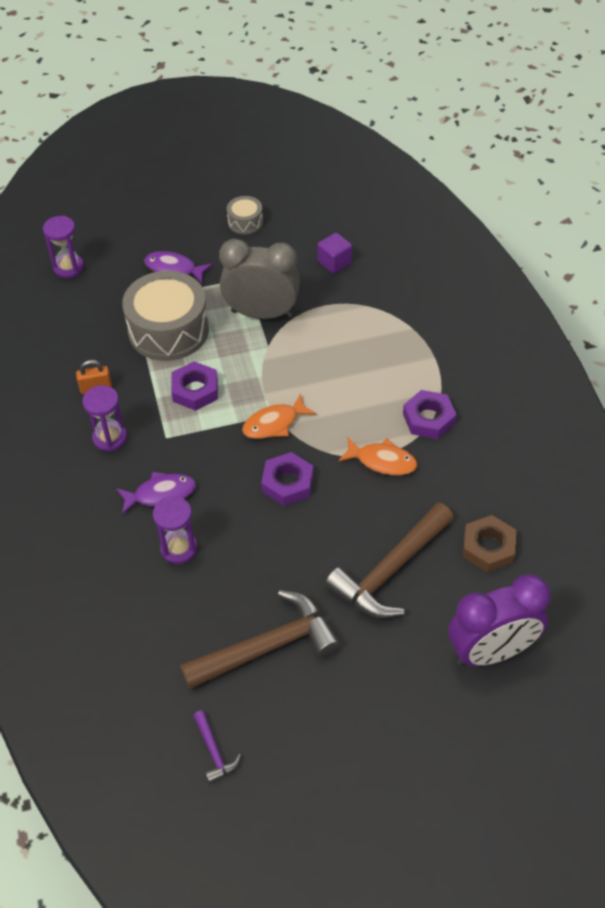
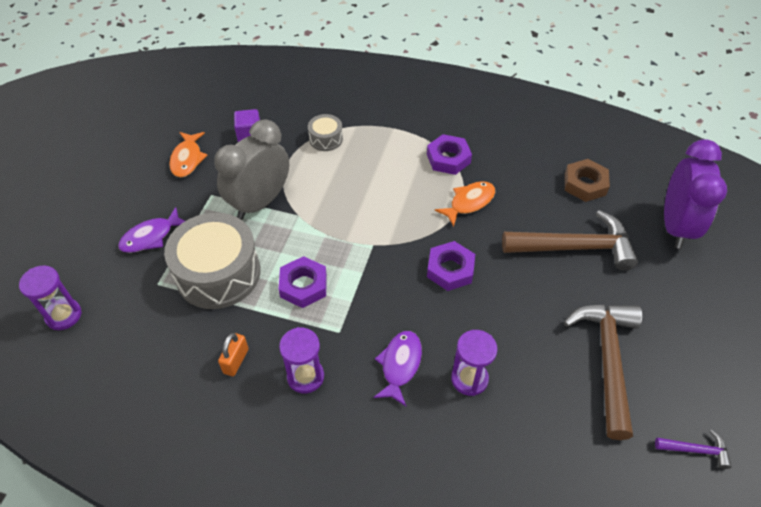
camera: 60 degrees left, 0 degrees up
grey drum [227,196,263,234] -> grey drum moved to [308,114,343,151]
orange fish [242,394,316,439] -> orange fish moved to [169,132,207,177]
brown hammer [325,502,454,618] -> brown hammer turned 75 degrees counterclockwise [502,210,638,271]

